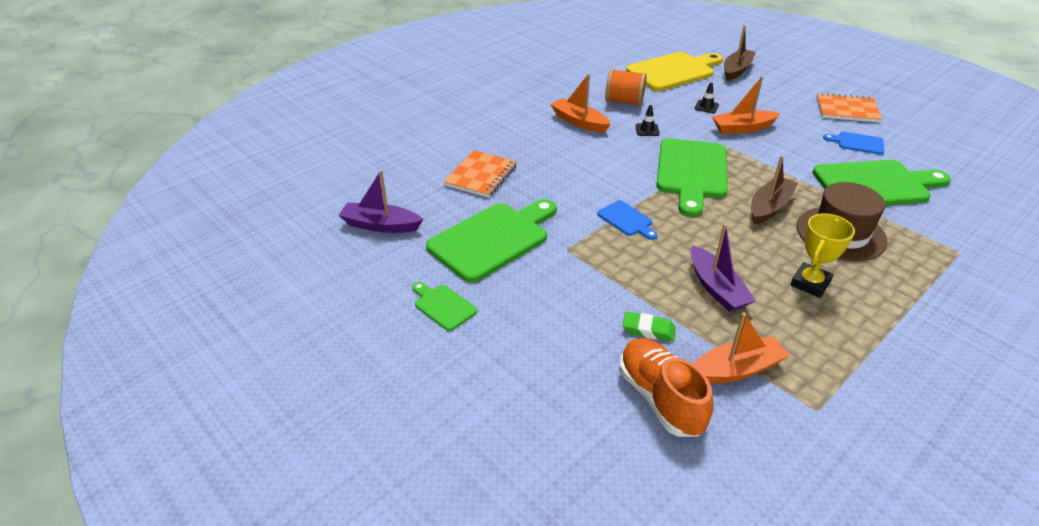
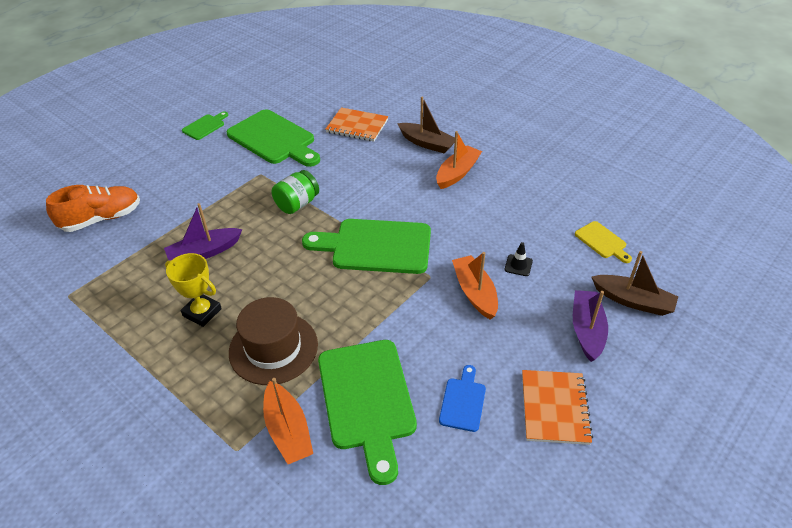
camera: 85 degrees right, 5 degrees up
purple boat [338,170,423,233] -> purple boat moved to [573,290,608,362]
blue cutting board [597,200,658,240] -> green jar [272,170,319,214]
orange spool [605,69,647,106] -> none
green eraser [623,312,676,342] -> none
yellow cutting board [626,52,723,91] -> yellow cutting board [575,221,632,263], size x0.47
black traffic cone [636,105,660,136] -> none
orange boat [693,312,790,384] -> orange boat moved to [263,378,313,464]
brown boat [751,156,798,225] -> brown boat moved to [397,96,455,154]

